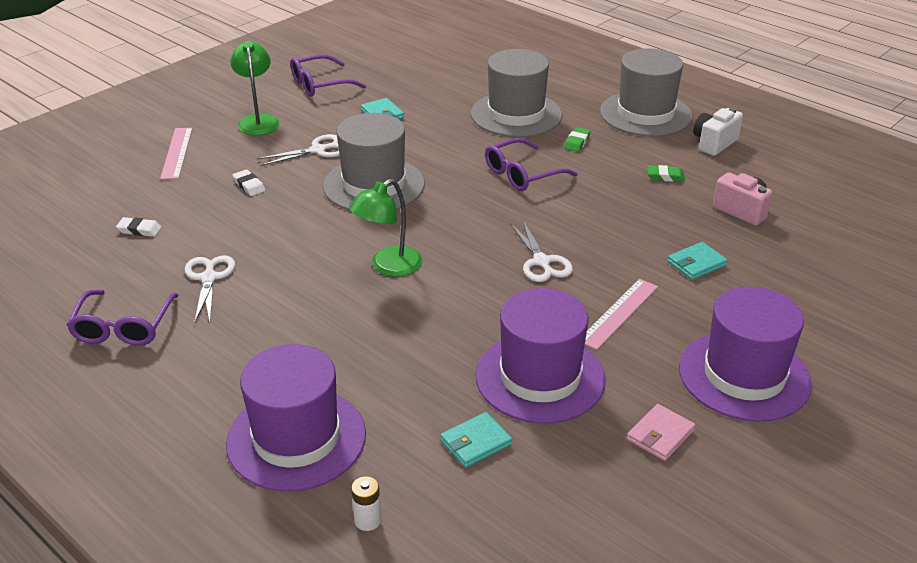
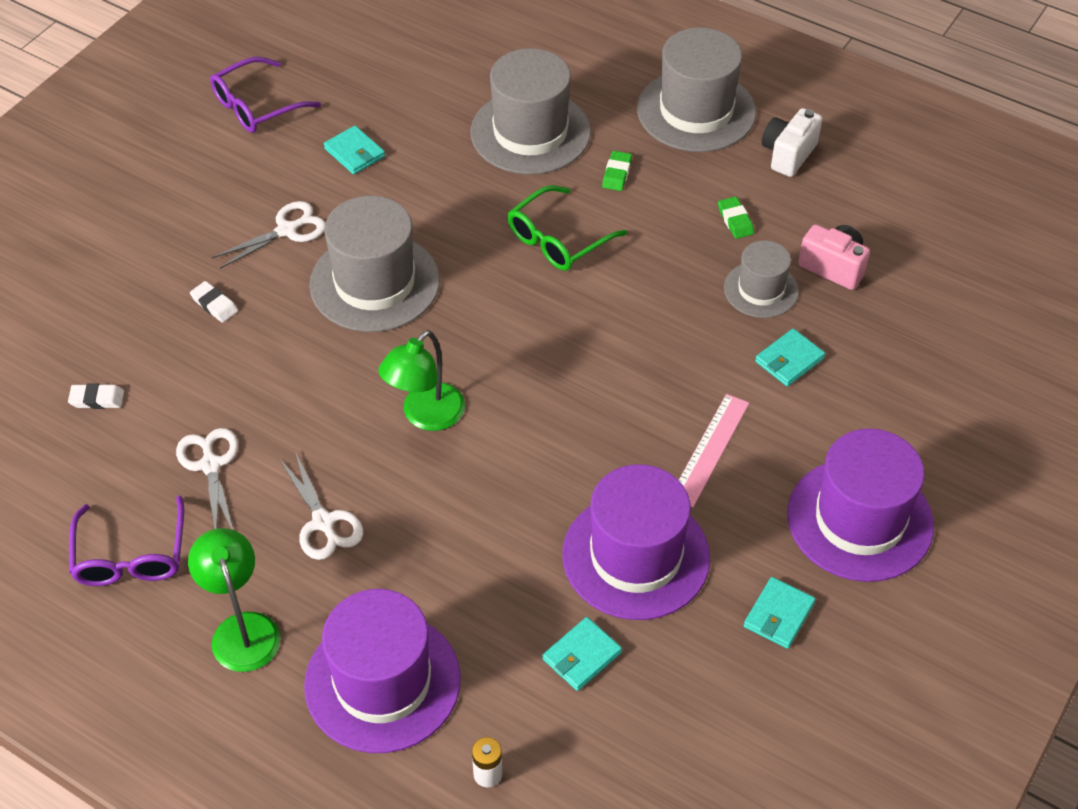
camera: 10 degrees left, 15 degrees up
pink ruler [160,128,193,180] -> none
green lamp [230,41,279,135] -> green lamp moved to [188,528,280,672]
purple glasses [485,138,578,191] -> green glasses [508,185,627,271]
white scissors [511,221,573,282] -> white scissors moved to [280,454,363,560]
pink wallet [627,404,696,461] -> turquoise wallet [744,577,816,649]
green eraser [647,165,685,182] -> green eraser turned 75 degrees clockwise [718,197,754,239]
none -> grey hat [724,240,799,318]

